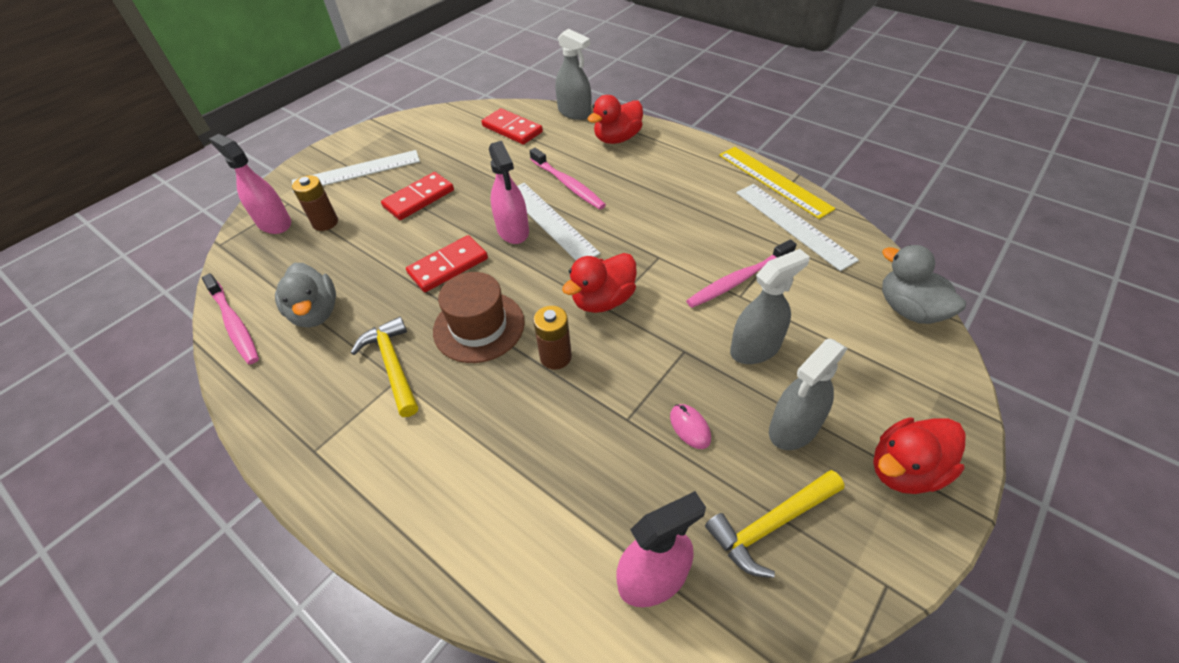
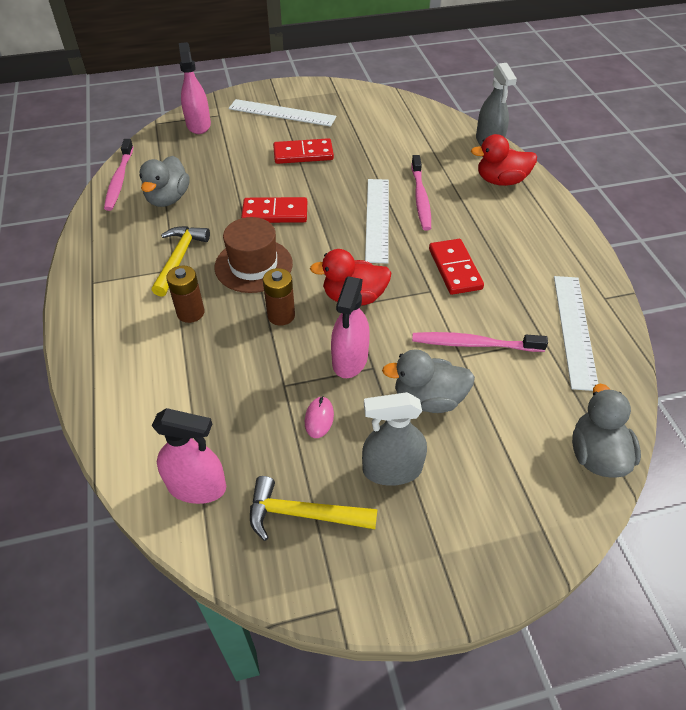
camera: 35 degrees right, 0 degrees up
brown battery [292,175,338,231] -> brown battery moved to [166,266,205,323]
red domino [482,108,543,145] -> red domino moved to [429,239,484,295]
pink spray bottle [489,141,529,244] -> pink spray bottle moved to [331,276,370,378]
yellow ruler [719,147,835,219] -> none
grey spray bottle [730,249,810,364] -> grey duck [382,349,475,413]
red duck [873,417,966,494] -> none

